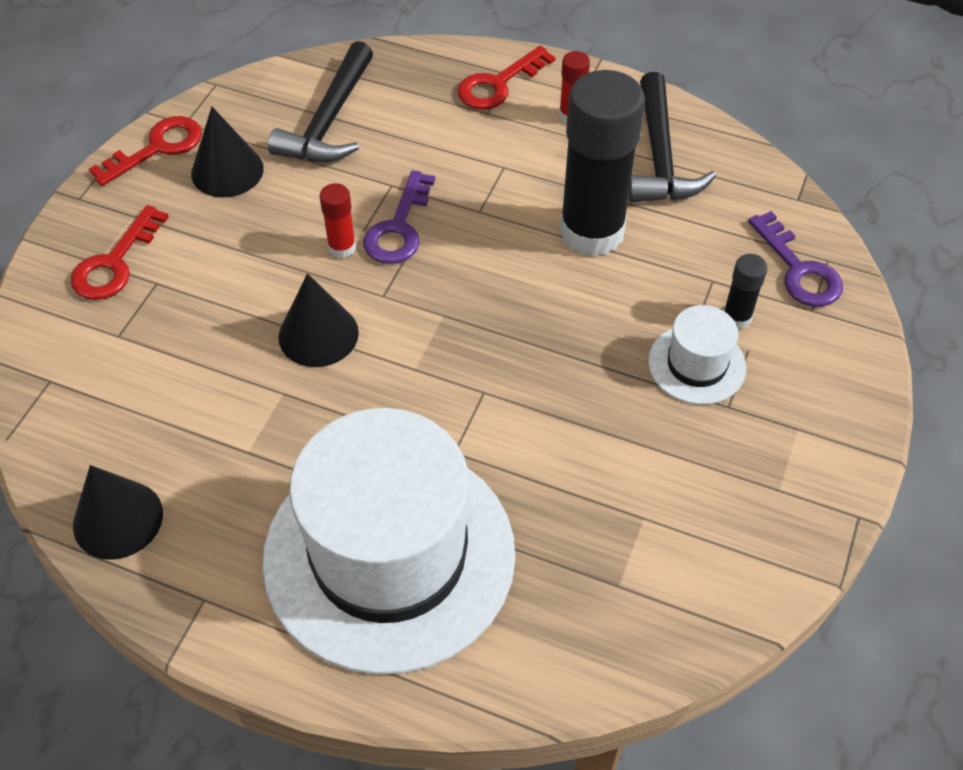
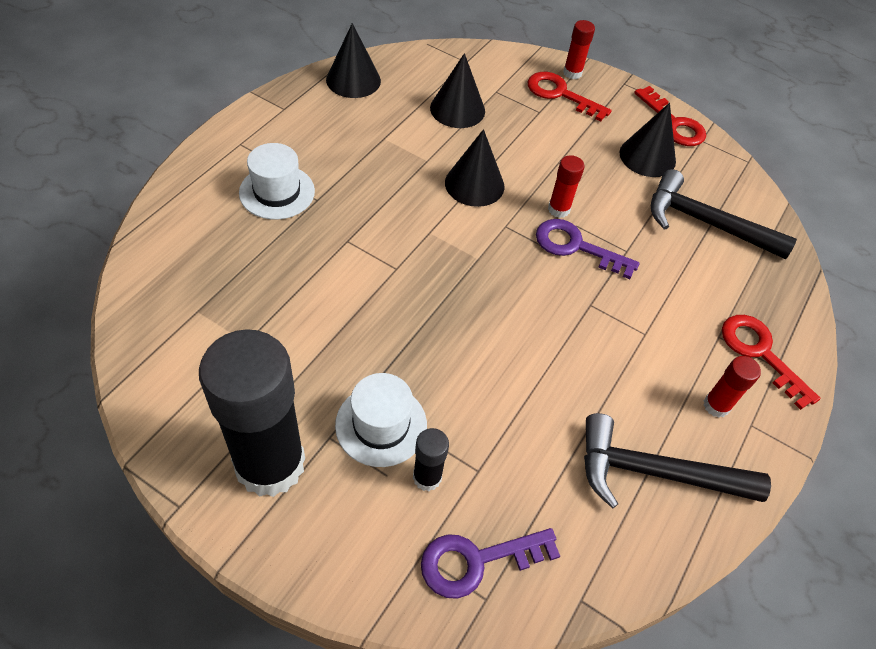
camera: 95 degrees right, 0 degrees up
white hat [262,408,515,675] -> white hat [239,143,315,220], size x0.43
black glue stick [559,70,645,257] -> black glue stick moved to [199,329,305,497]
none -> black cone [430,53,485,128]
none -> red glue stick [563,20,595,79]

